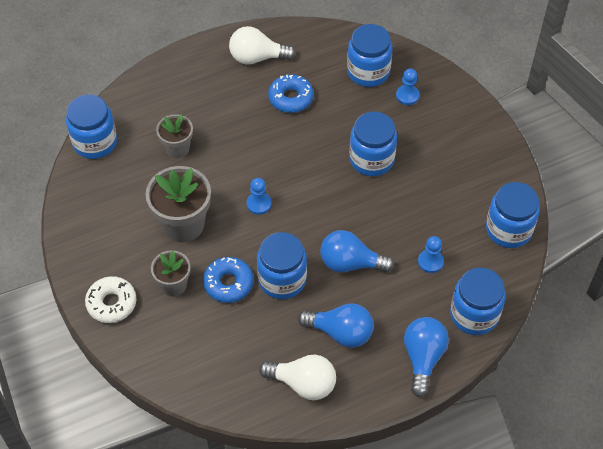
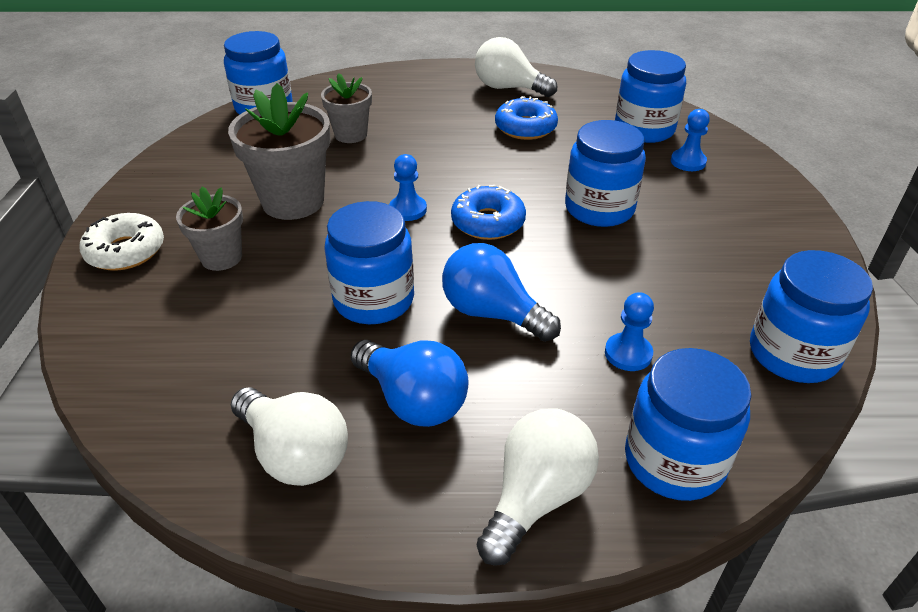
camera: 25 degrees right, 15 degrees down
blue donut [203,257,253,303] -> blue donut moved to [451,185,526,240]
blue light bulb [404,317,449,397] -> white light bulb [477,408,599,566]

